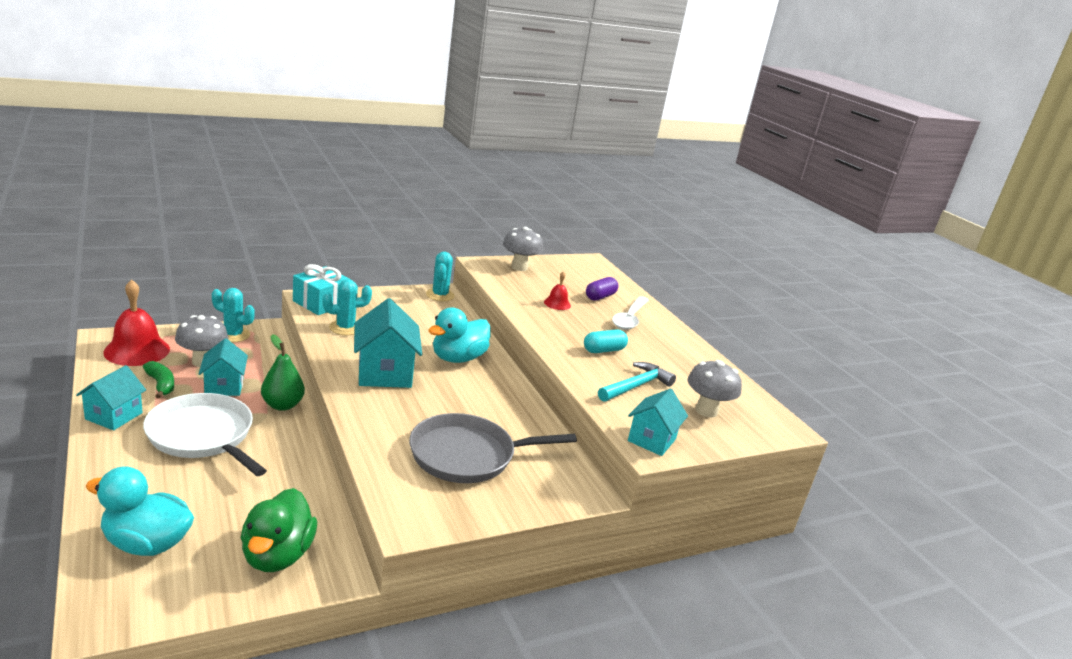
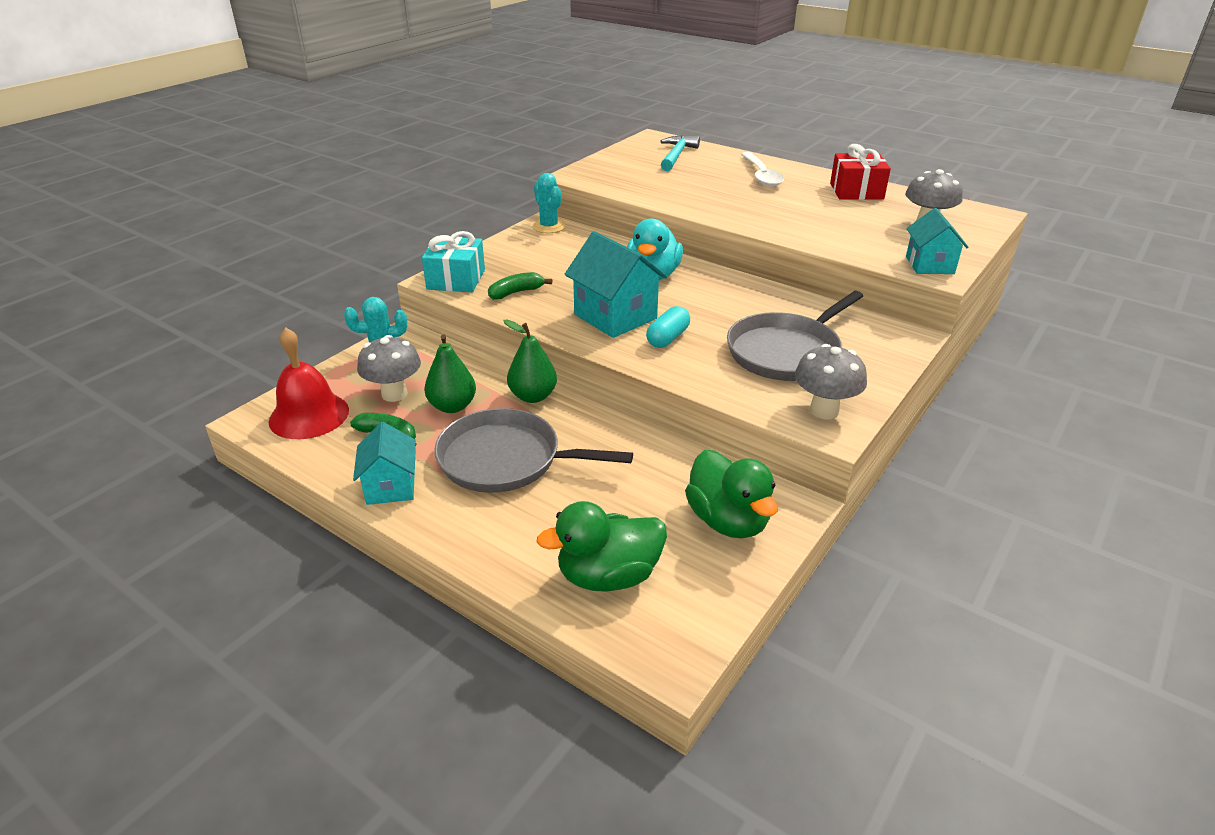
camera: 25 degrees left, 10 degrees up
turquoise duck [86,466,194,556] -> green duck [536,501,667,592]
white pan [143,393,267,476] -> grey pan [434,408,633,493]
turquoise house [199,338,248,396] -> green pear [424,334,476,413]
turquoise cactus [323,279,372,335] -> green banana [488,272,552,300]
grey mushroom [503,227,543,271] -> grey mushroom moved to [795,344,867,419]
red bell [544,271,571,310] -> none
turquoise capsule [584,329,628,353] -> turquoise capsule moved to [646,306,690,348]
purple capsule [586,277,618,301] -> none
turquoise hammer [598,362,676,402] -> turquoise hammer moved to [660,136,700,171]
none -> red gift [830,144,891,200]

